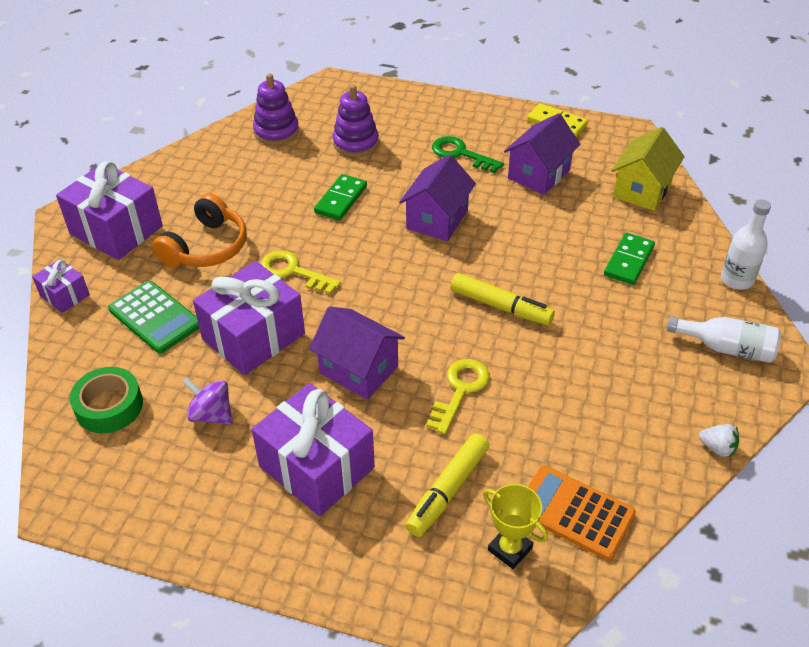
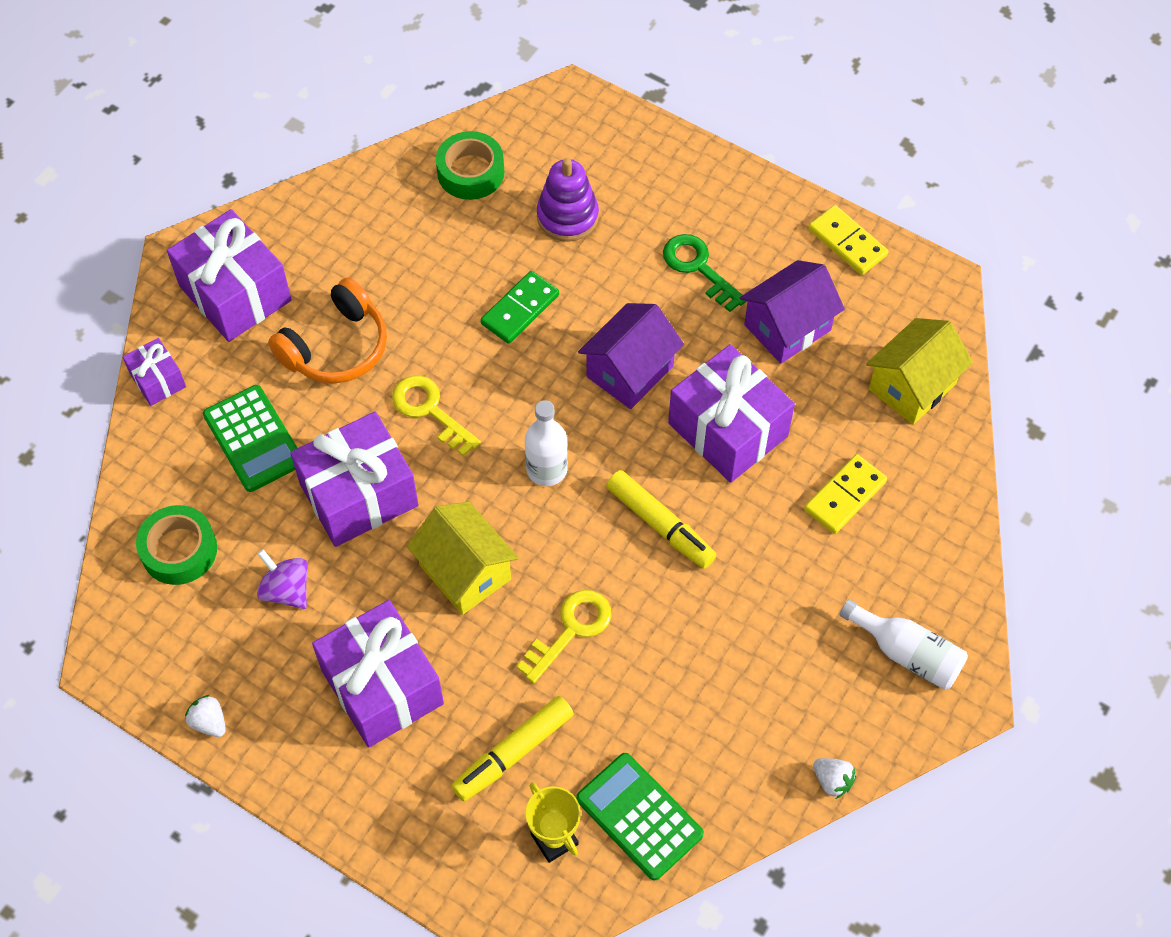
camera: 15 degrees right, 15 degrees up
purple stacking toy [253,73,299,145] -> green tape [436,131,504,200]
purple house [309,307,405,399] -> yellow house [407,502,519,615]
orange calculator [528,466,636,560] -> green calculator [576,753,704,881]
green domino [604,233,655,285] -> yellow domino [804,454,887,534]
white bottle [721,199,771,290] -> white bottle moved to [525,400,568,486]
none -> white strawberry [185,695,226,737]
none -> purple gift [668,344,795,483]

